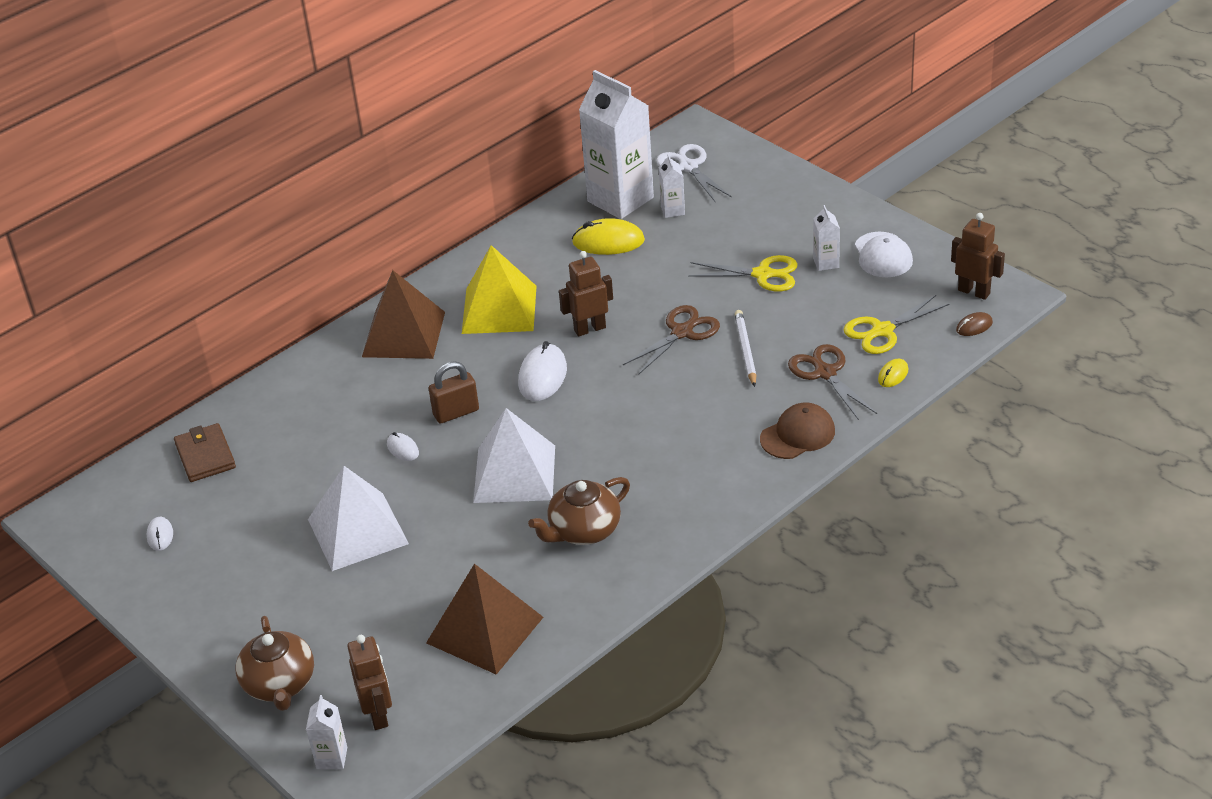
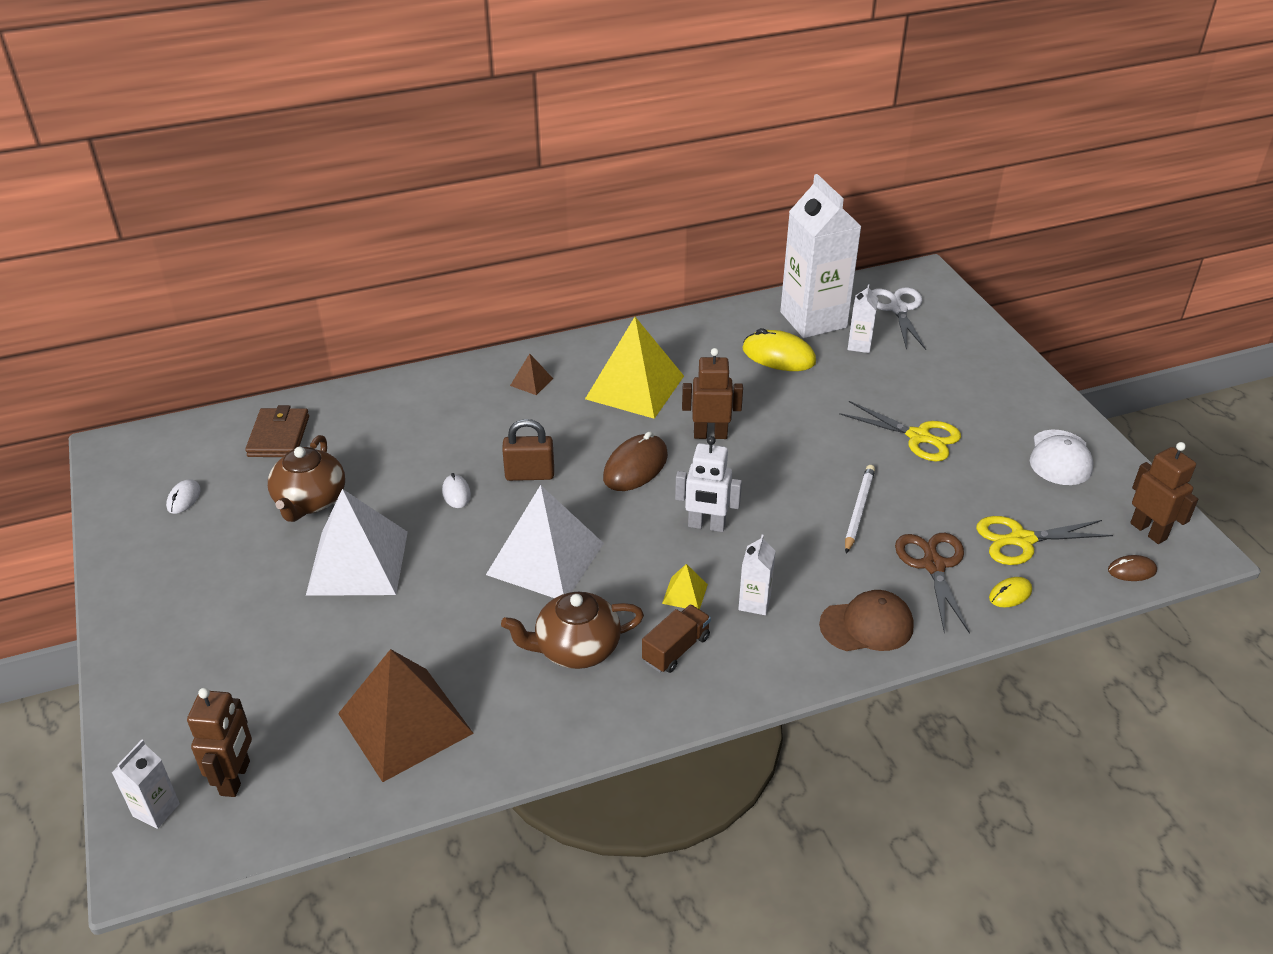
camera: 20 degrees right, 0 degrees up
brown teapot [235,616,314,711] -> brown teapot moved to [268,435,345,522]
brown pyramid [362,270,445,359] -> brown pyramid [510,353,553,395], size x0.42
white mouse [518,341,567,401] -> brown mouse [603,431,668,491]
brown scissors [623,305,720,375] -> none
white carton [813,205,840,271] -> white carton moved to [738,534,776,615]
none -> brown truck [642,604,711,673]
none -> yellow pyramid [662,564,708,609]
none -> white robot [675,436,742,532]

